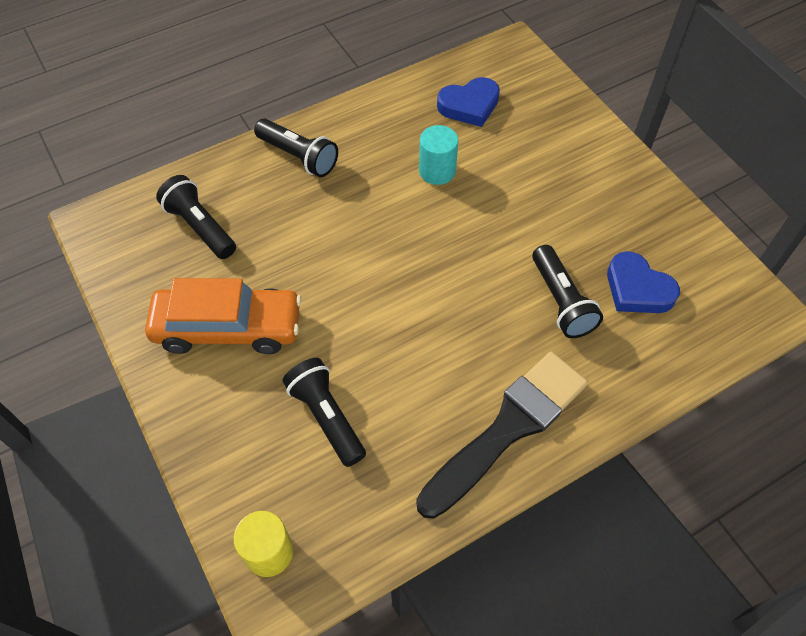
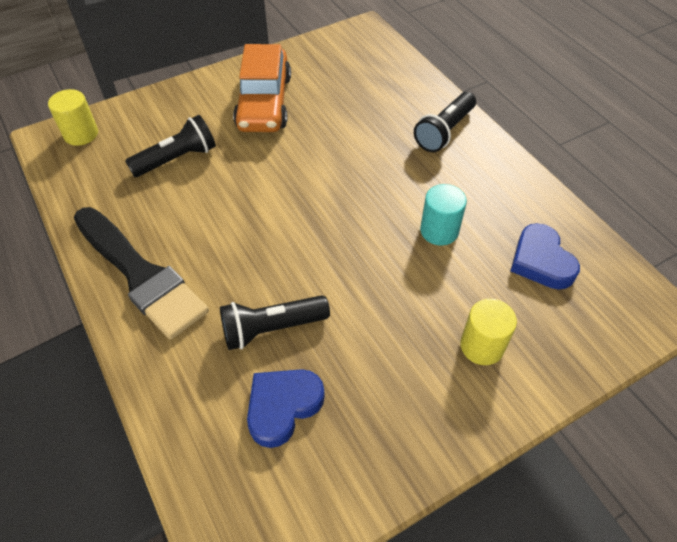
camera: 90 degrees right, 5 degrees down
black flashlight [156,175,236,259] -> none
none -> yellow cylinder [460,299,517,365]

